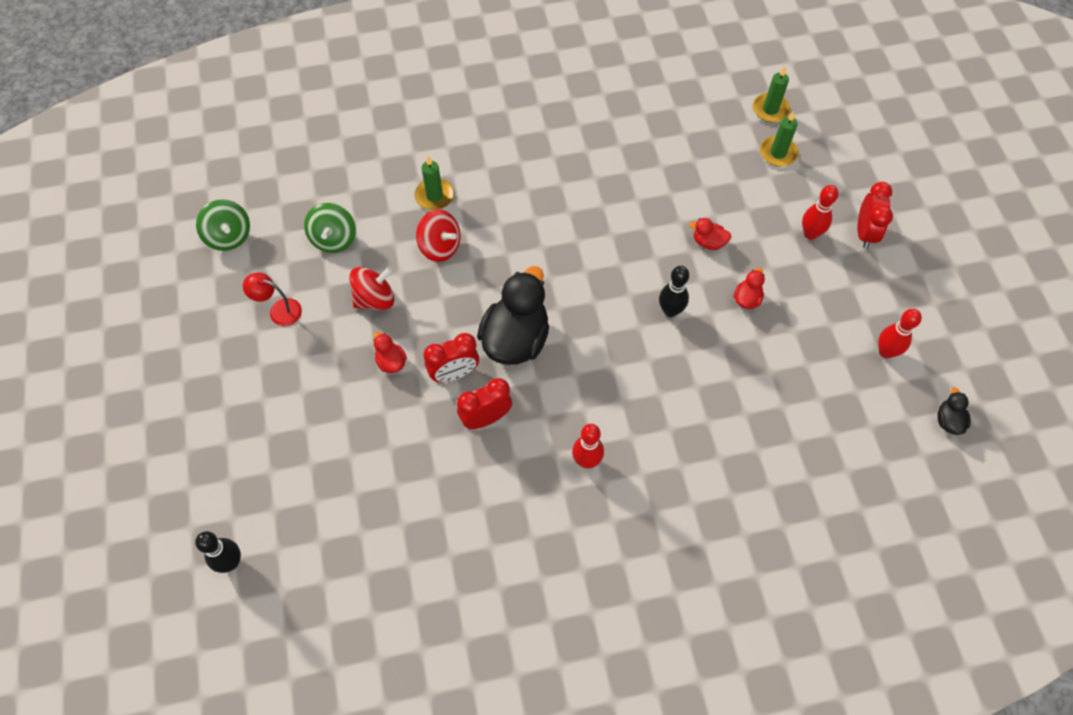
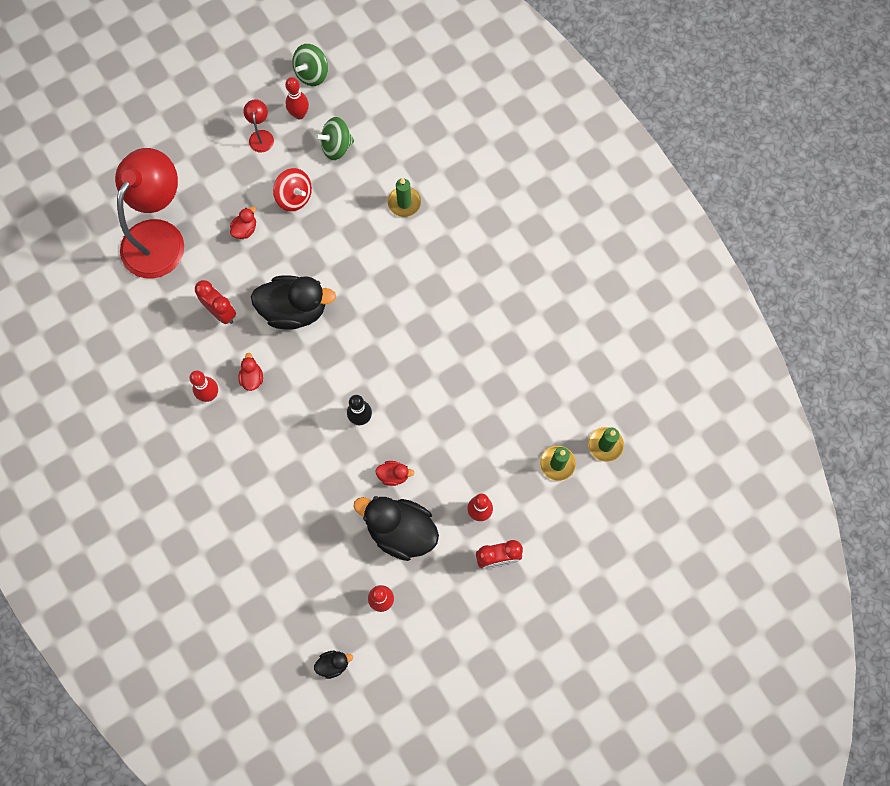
camera: 70 degrees right, 10 degrees up
black bowling pin [195,531,241,573] -> none
red spinning top [416,210,461,262] -> none
red clock [423,333,479,382] -> none
red duck [689,218,731,250] -> red duck moved to [238,353,263,391]
none -> red lamp [115,148,184,279]
none -> red bowling pin [285,77,309,119]
none -> black duck [353,496,439,561]

